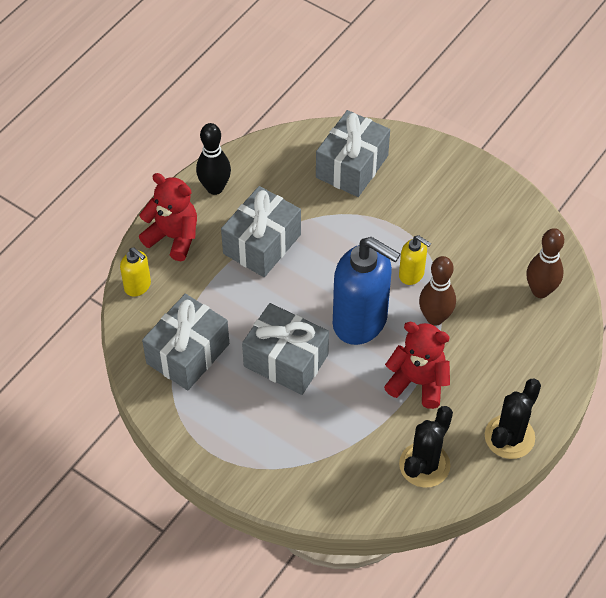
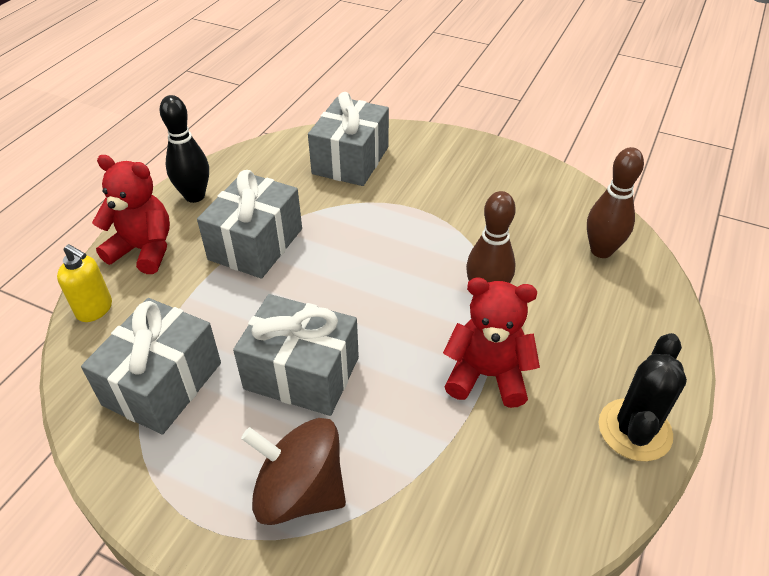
camera: 10 degrees left, 10 degrees down
blue soap dispenser [333,237,400,345] -> none
yellow soap dispenser [399,235,431,285] -> none
black cactus [399,406,453,488] -> none
none -> brown spinning top [241,418,346,525]

